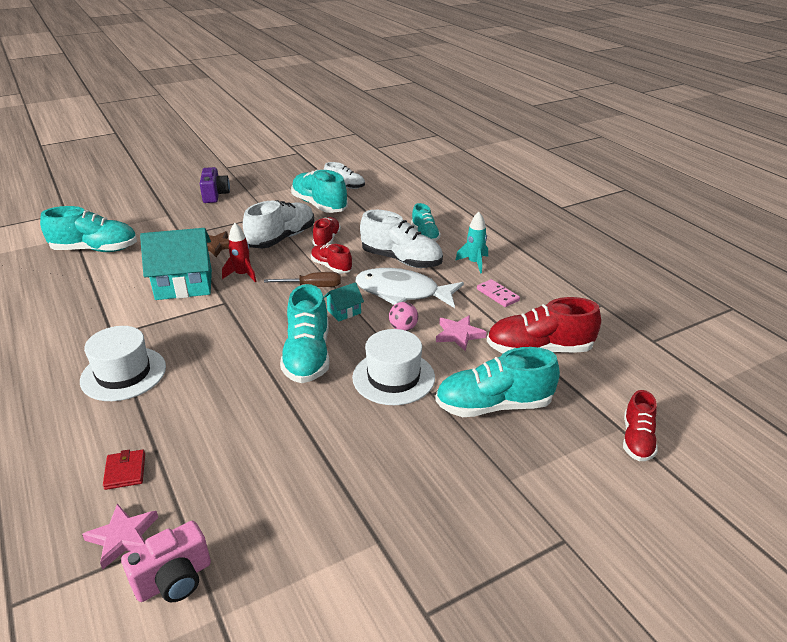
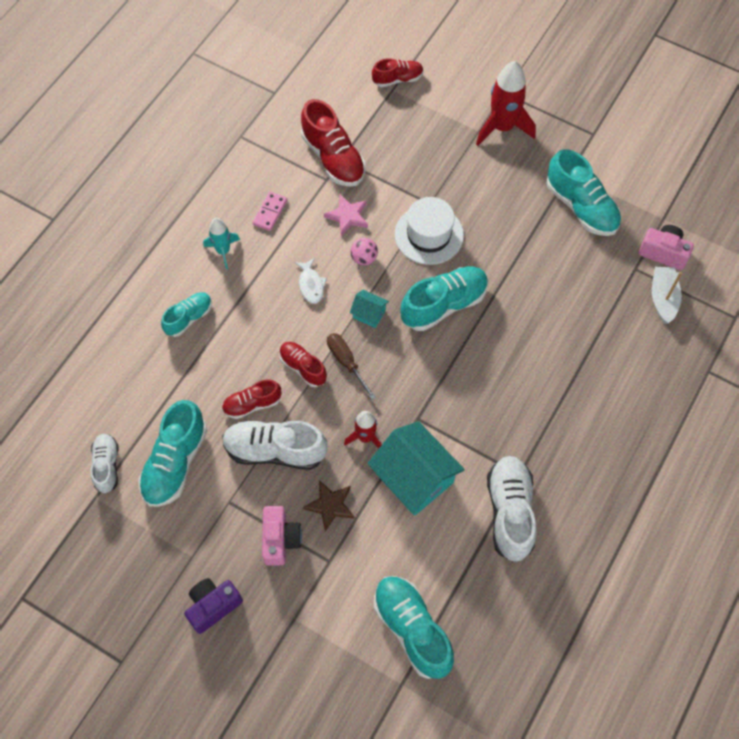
camera: 120 degrees left, 30 degrees up
white hat [80,326,166,401] -> none
pink star [82,504,158,569] -> white boat [652,267,682,324]
red wallet [103,449,145,490] -> none
red shoe [311,244,352,274] -> red shoe turned 120 degrees clockwise [279,342,327,387]
white fish [355,268,464,308] -> white fish [295,258,327,304], size x0.48
white shoe [360,210,443,268] -> white shoe moved to [487,456,536,562]
turquoise shoe [435,347,560,417] -> turquoise shoe moved to [546,149,621,236]
none -> pink camera [262,506,302,566]
none -> red rocket [476,61,536,146]

